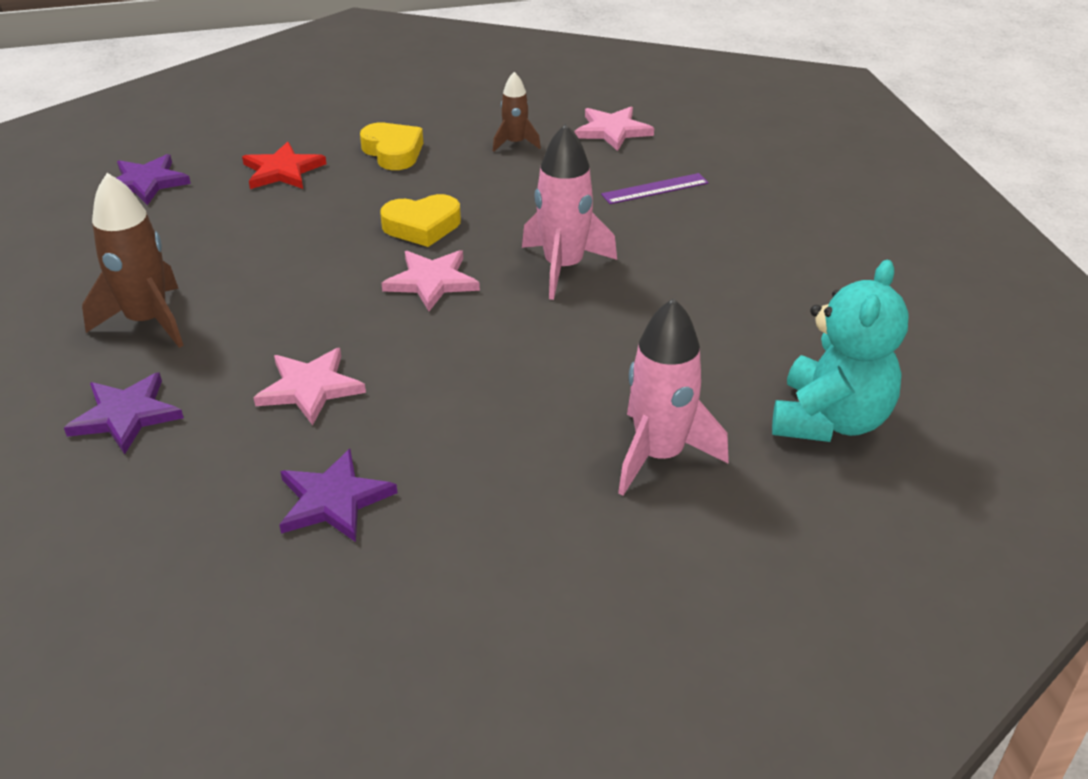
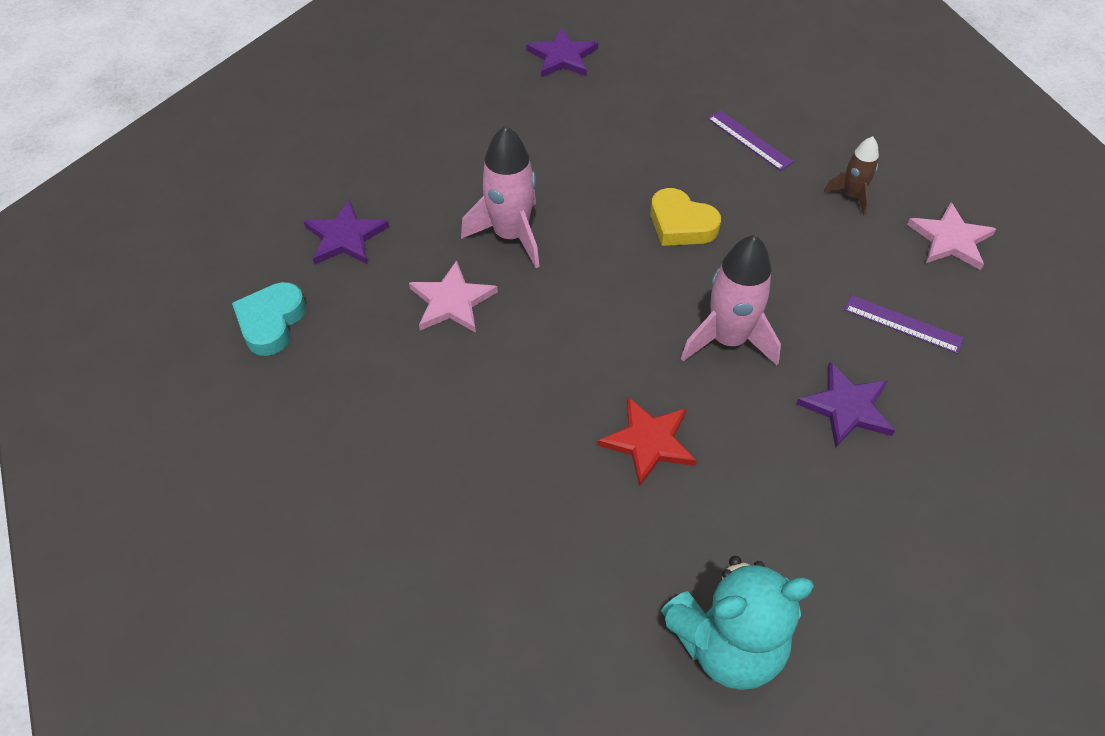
camera: 50 degrees right, 15 degrees up
brown rocket [82,173,184,348] -> none
red star [242,142,326,189] -> red star moved to [597,397,697,487]
purple star [279,449,397,542] -> purple star moved to [796,362,895,448]
yellow heart [360,123,423,170] -> purple ruler [708,110,793,171]
pink star [382,250,480,311] -> none
pink rocket [618,298,729,496] -> pink rocket moved to [461,126,540,268]
none -> turquoise heart [232,282,306,356]

